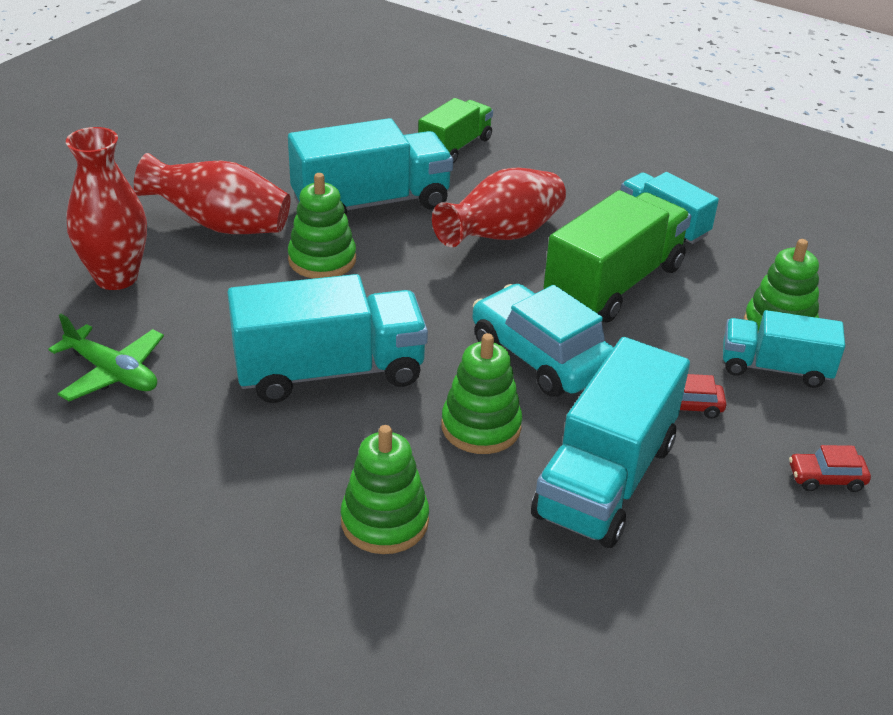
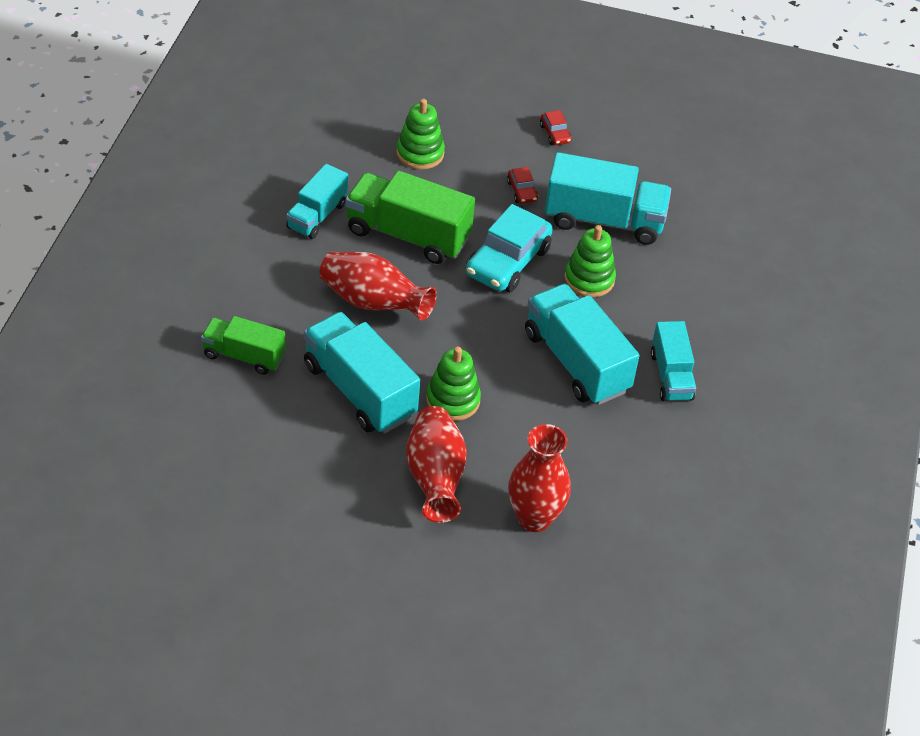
camera: 110 degrees left, 10 degrees up
green plane [48,314,164,401] -> none
green stacking toy [341,425,429,554] -> none
turquoise truck [723,310,845,388] -> turquoise truck moved to [651,321,696,402]

